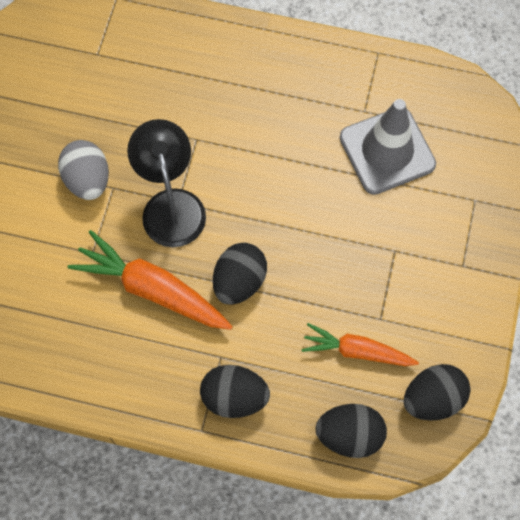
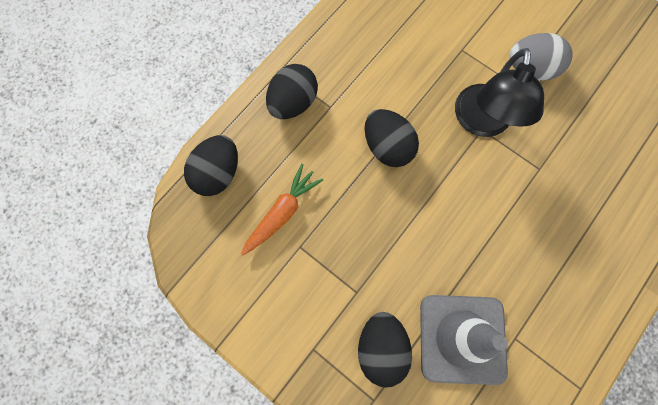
camera: 115 degrees right, 5 degrees up
orange carrot [68,230,233,330] -> none
black lamp [127,119,206,247] -> black lamp turned 90 degrees clockwise [455,48,544,137]
black egg [404,364,471,420] -> black egg moved to [358,312,412,387]

